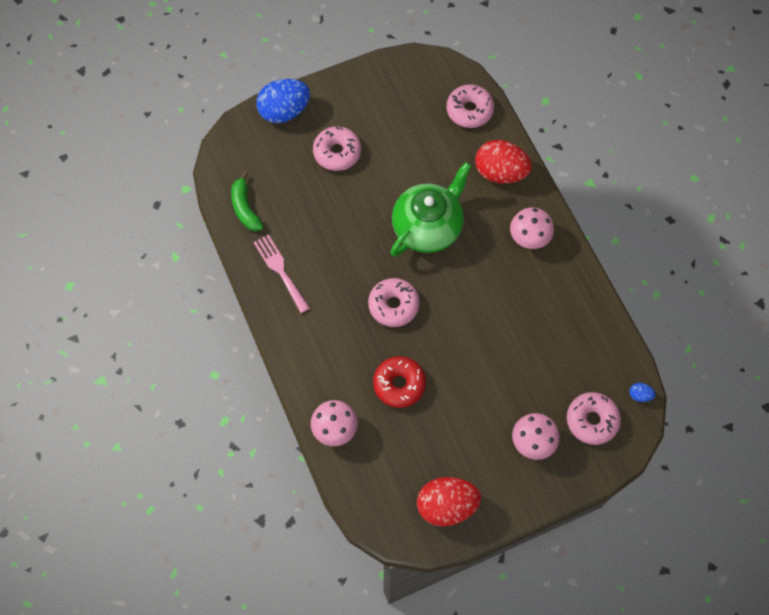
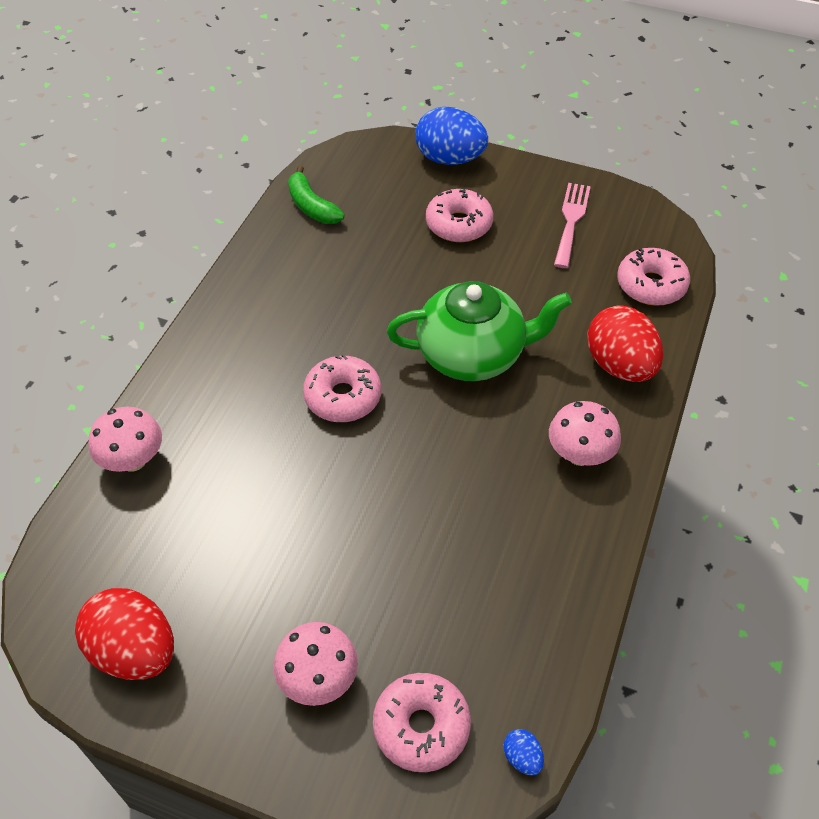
camera: 45 degrees right, 15 degrees down
green banana [231,172,264,231] -> green banana turned 60 degrees counterclockwise [288,165,345,224]
pink fork [254,234,310,313] -> pink fork moved to [554,183,591,268]
red donut [373,356,426,408] -> none

